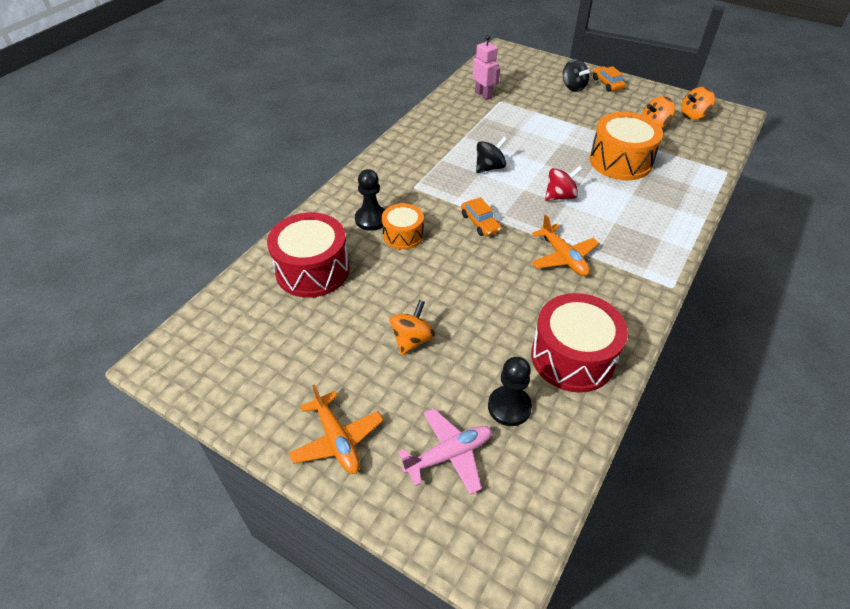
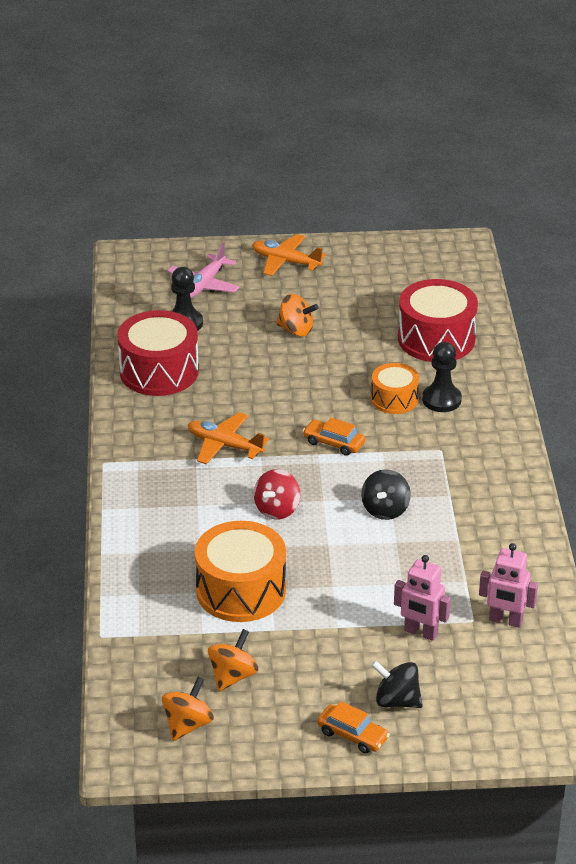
camera: 145 degrees right, 10 degrees down
orange spinning top [390,300,435,355] -> orange spinning top turned 60 degrees counterclockwise [276,294,319,336]
none -> pink robot [394,555,451,641]

